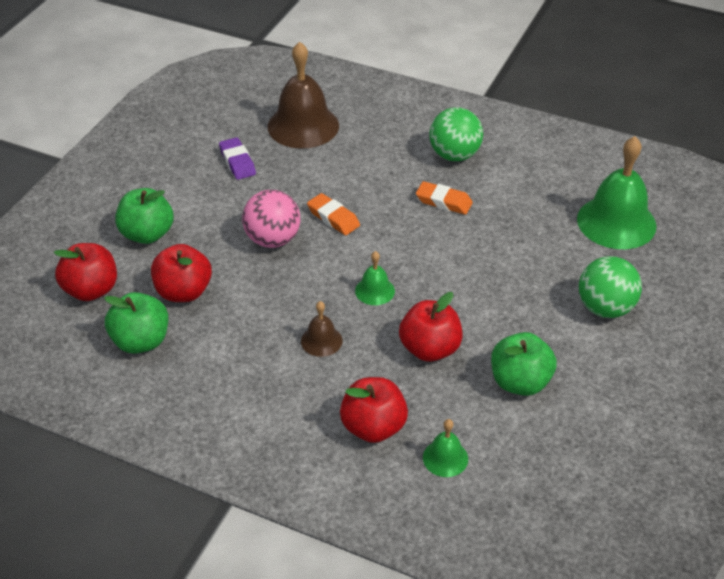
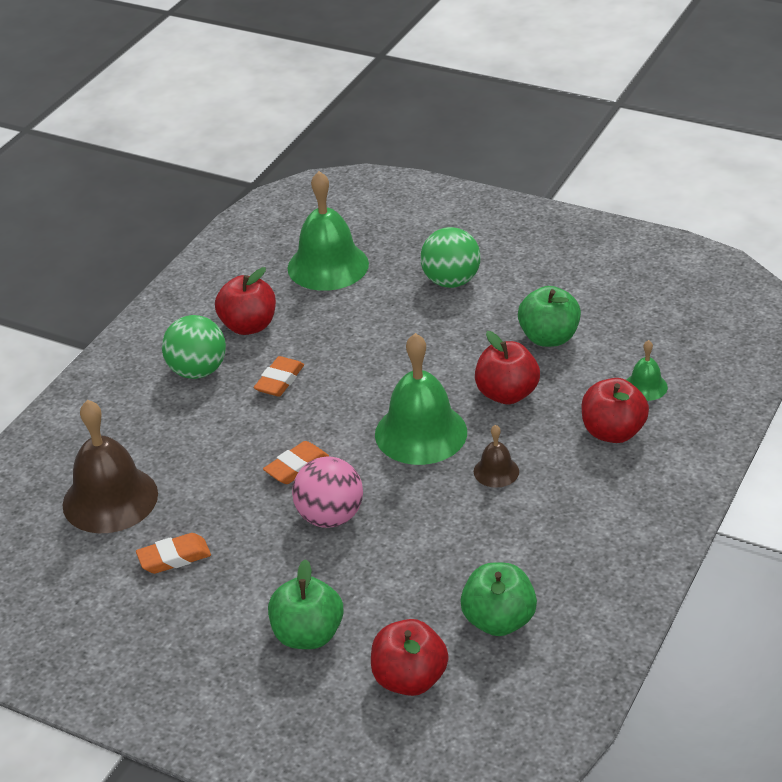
camera: 85 degrees left, 5 degrees down
red apple [151,244,212,302] -> red apple moved to [215,267,276,335]
purple eraser [219,137,256,180] -> orange eraser [136,533,211,574]
green bell [355,251,395,305] -> green bell [375,333,467,465], size x2.09

